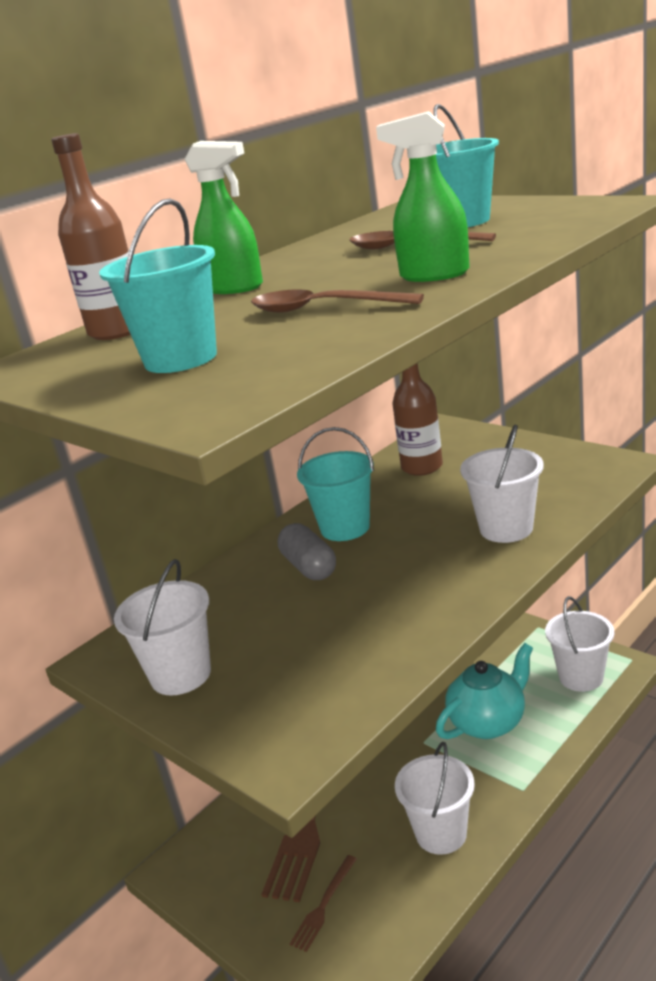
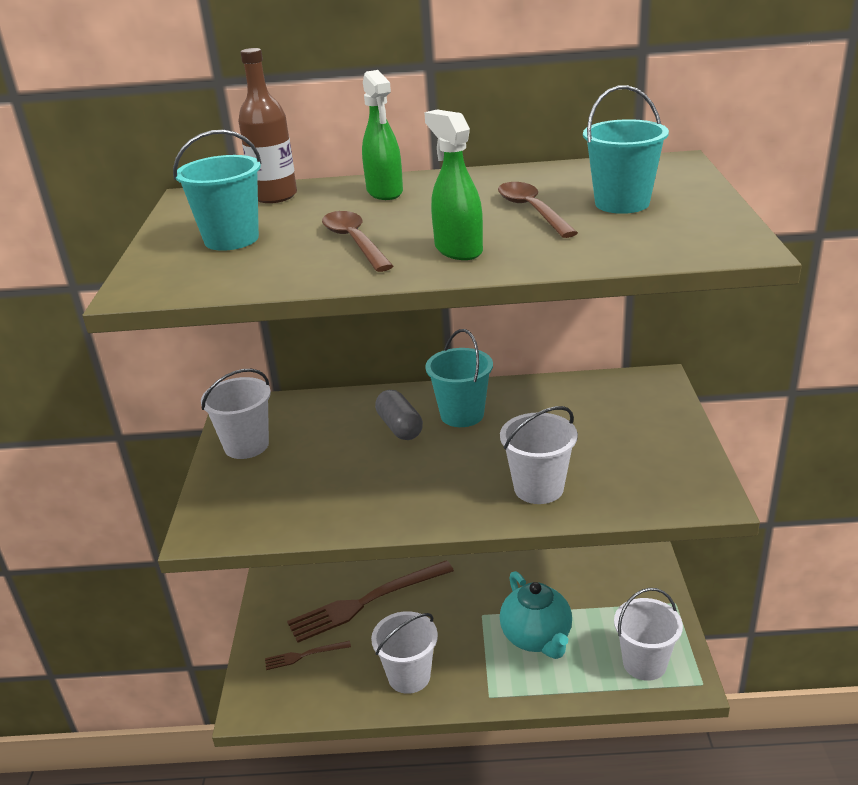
camera: 45 degrees right, 5 degrees up
grey capsule [278,523,336,580] -> grey capsule turned 45 degrees counterclockwise [375,390,423,440]
brown bottle [393,363,443,476] -> none
turquoise teapot [436,643,533,739] -> turquoise teapot turned 60 degrees clockwise [500,571,572,659]

